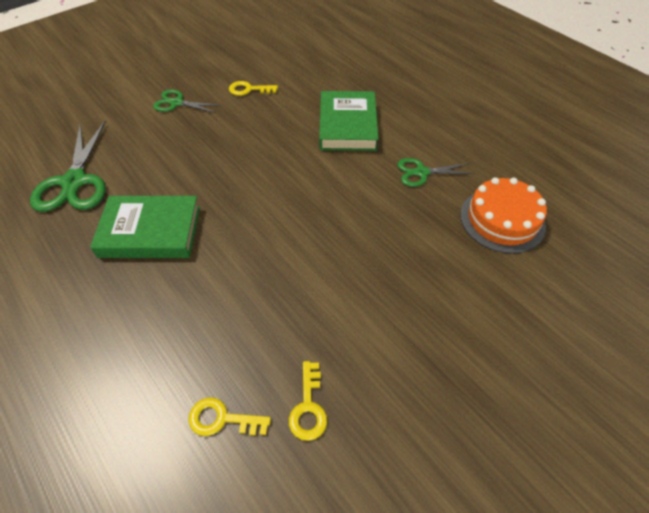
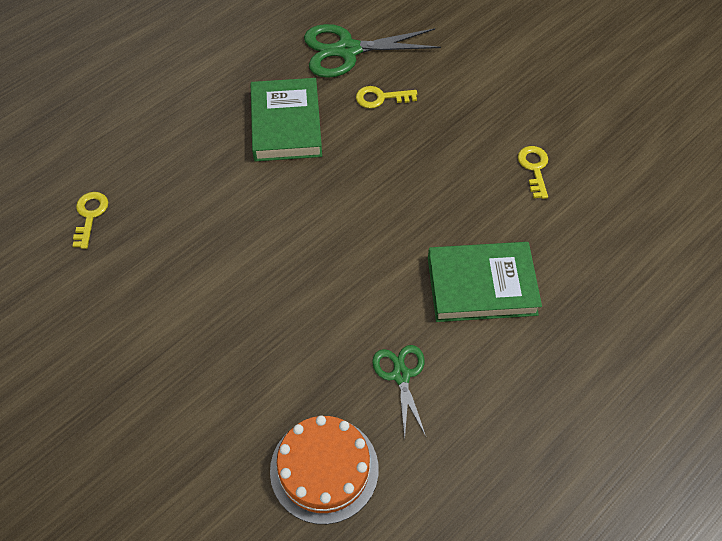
camera: 85 degrees right, 5 degrees up
green scissors [153,89,219,113] -> none
yellow key [289,361,327,441] -> yellow key moved to [356,86,417,108]

